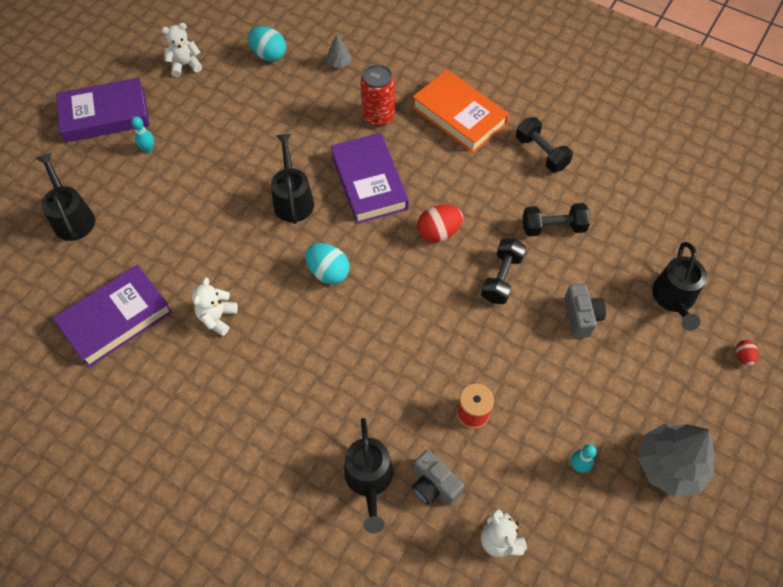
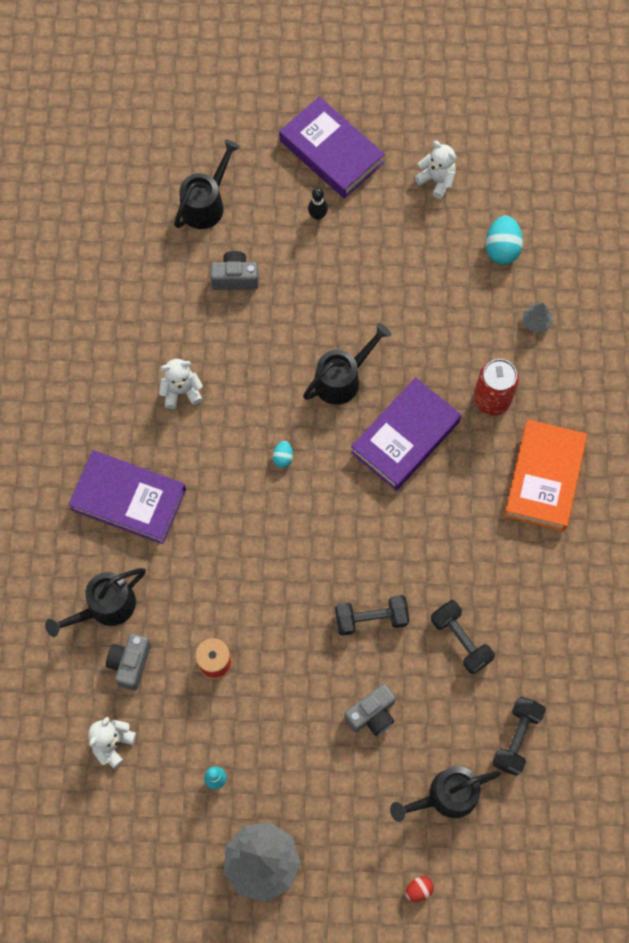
camera: 60 degrees right, 10 degrees up
purple book [53,265,172,368] -> purple book moved to [68,450,186,544]
turquoise bowling pin [131,116,154,153] -> black bowling pin [308,188,328,220]
turquoise egg [305,243,350,284] -> turquoise egg [272,441,293,468], size x0.53
red egg [417,205,463,242] -> none
black dumbbell [516,117,573,172] -> black dumbbell moved to [492,697,546,776]
none -> grey camera [210,251,259,290]

